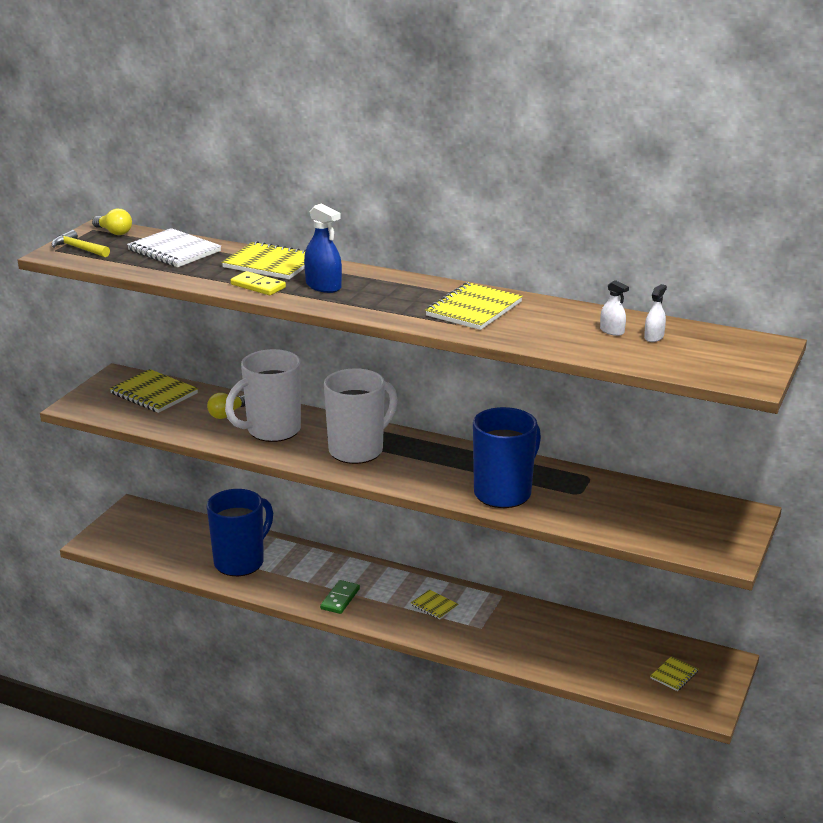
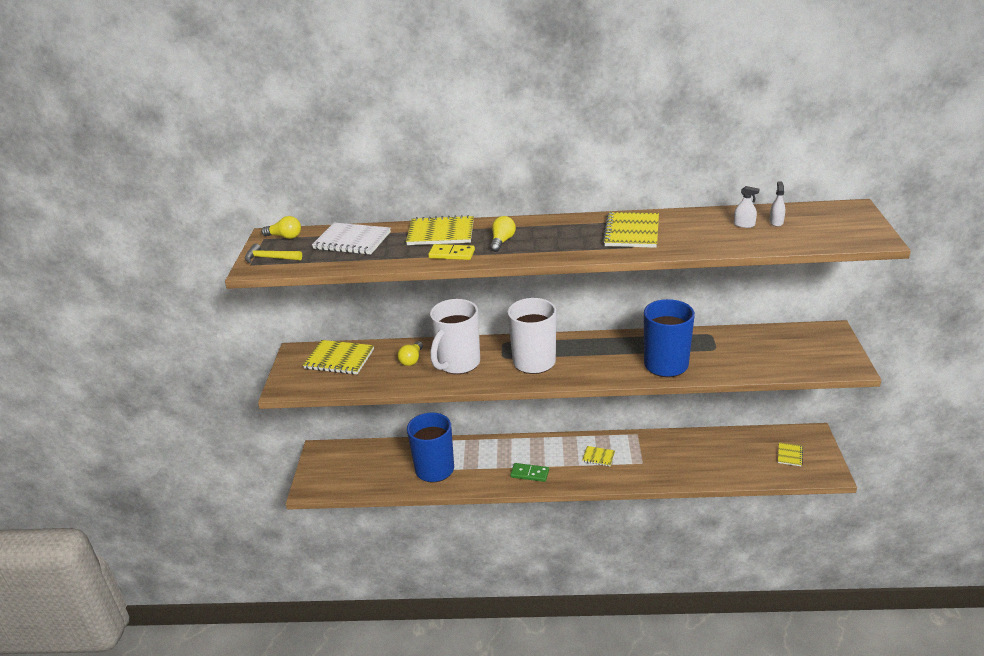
camera: 20 degrees left, 5 degrees up
blue spray bottle [304,203,342,293] -> yellow light bulb [490,216,516,252]
green domino [320,580,360,614] -> green domino turned 75 degrees counterclockwise [510,463,549,482]

